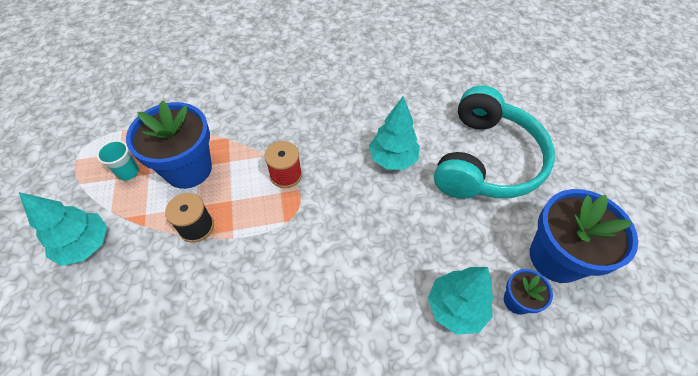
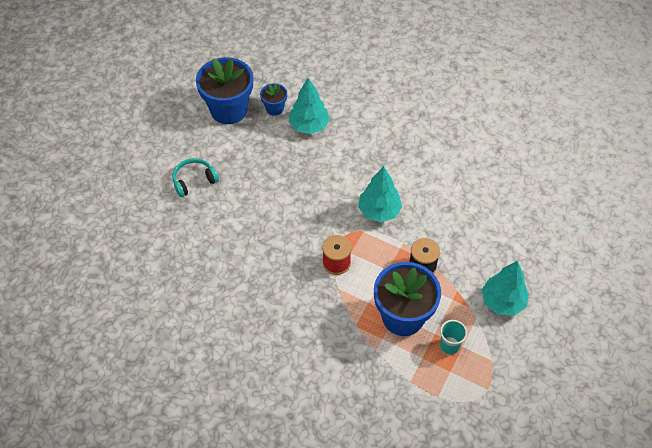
camera: 140 degrees left, 0 degrees up
turquoise tree [369,96,420,170] -> turquoise tree moved to [358,166,402,222]
turquoise headphones [434,85,555,199] -> turquoise headphones [173,158,219,197], size x0.44

